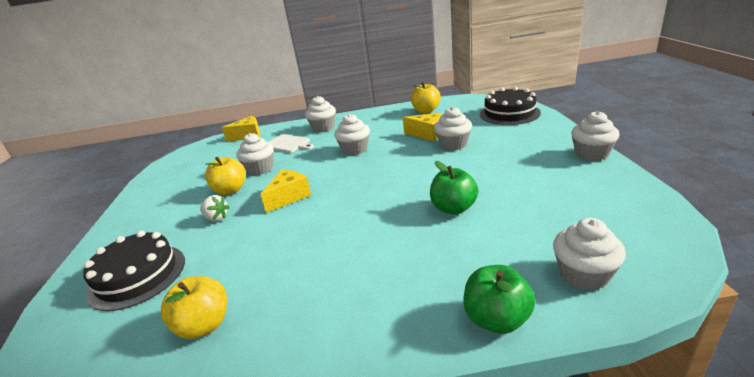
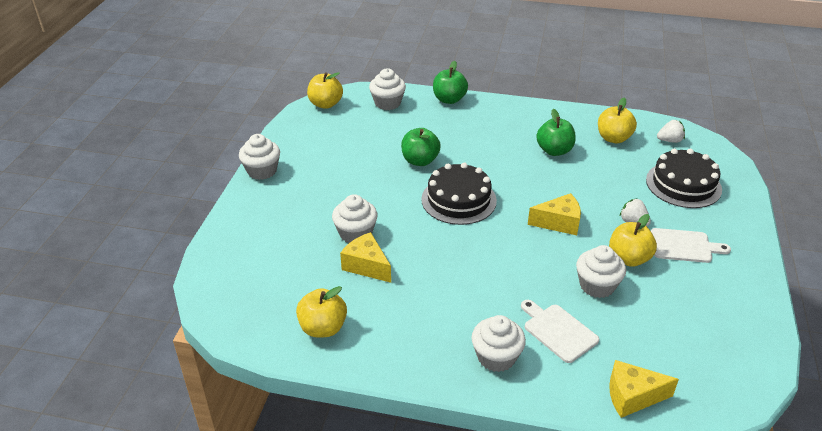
camera: 165 degrees left, 10 degrees up
yellow cheese [260,170,311,213] -> yellow cheese turned 150 degrees counterclockwise [528,193,581,235]
white cupcake [334,114,370,155] -> none
black cake [480,87,541,125] -> black cake moved to [421,163,497,225]
none -> yellow apple [307,72,343,109]
none -> green apple [536,109,576,156]
none -> white cutting board [651,228,731,263]
none -> white strawberry [657,120,685,143]

